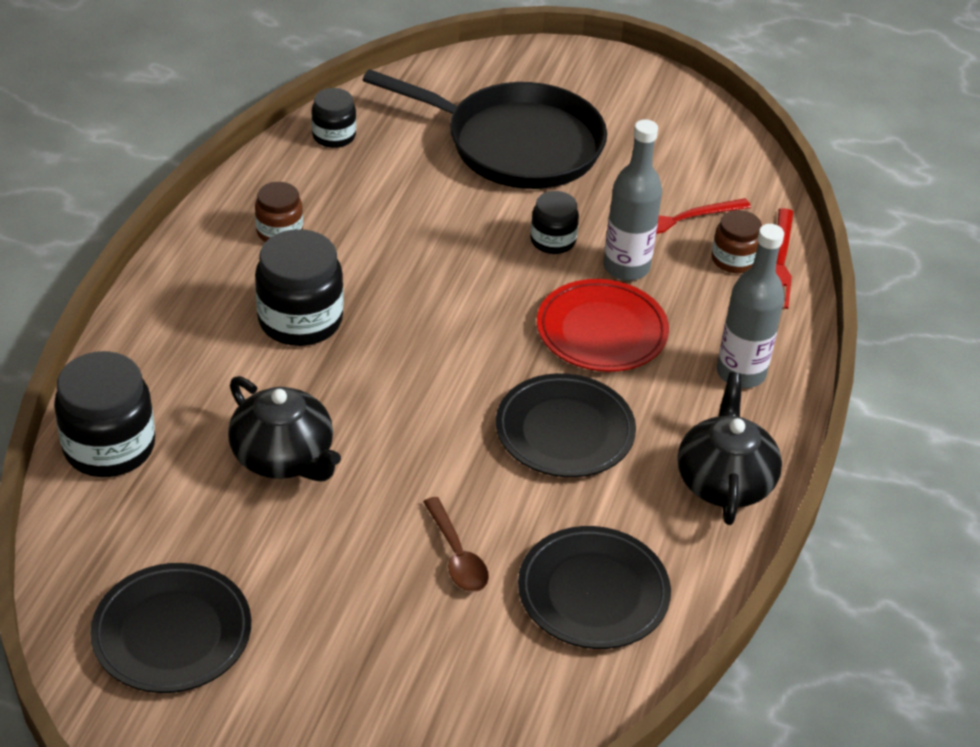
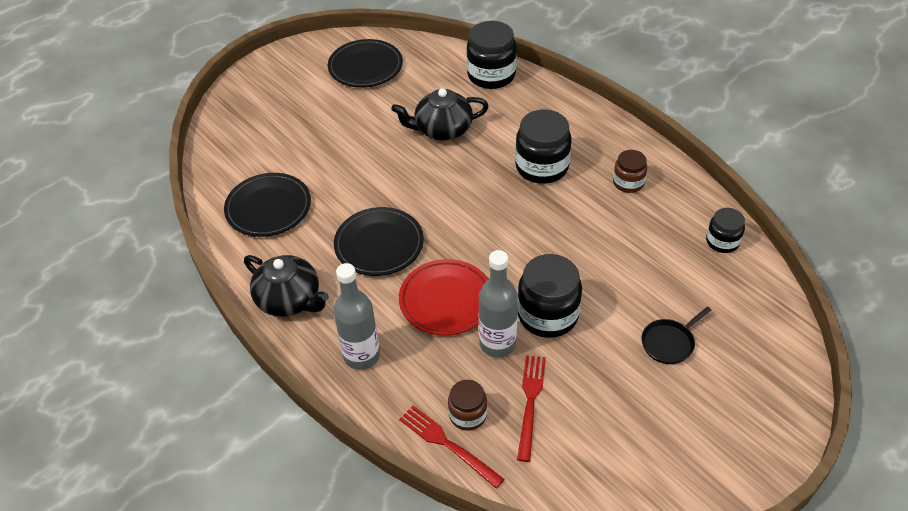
camera: 125 degrees right, 5 degrees up
black pan [363,69,607,189] -> black pan [642,306,711,364], size x0.40
brown spoon [423,497,489,592] -> none
black jar [530,191,579,254] -> black jar [517,254,582,338], size x1.73

